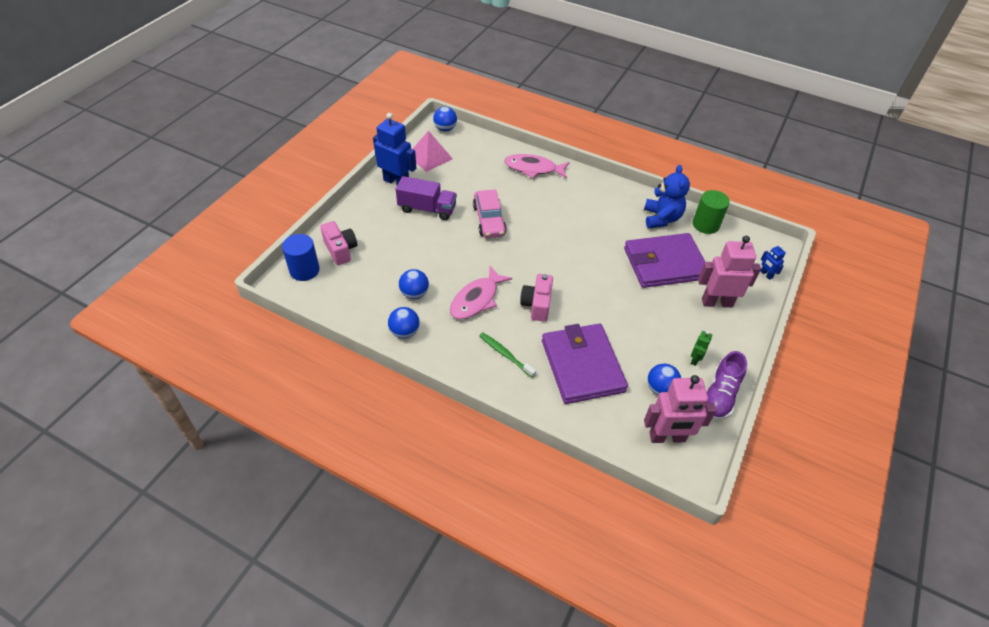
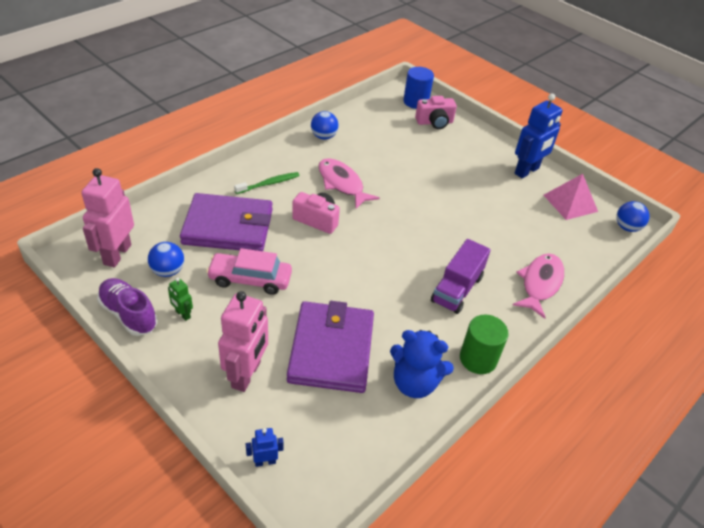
camera: 105 degrees right, 5 degrees down
purple truck [396,176,457,220] -> purple truck moved to [431,239,491,314]
blue ball [399,269,429,299] -> none
pink car [473,189,507,238] -> pink car moved to [206,248,292,295]
green cylinder [693,190,730,234] -> green cylinder moved to [460,314,509,374]

